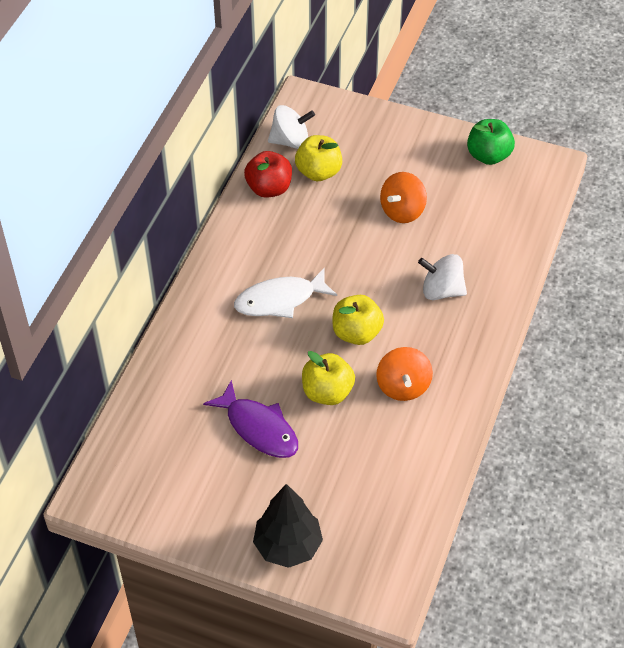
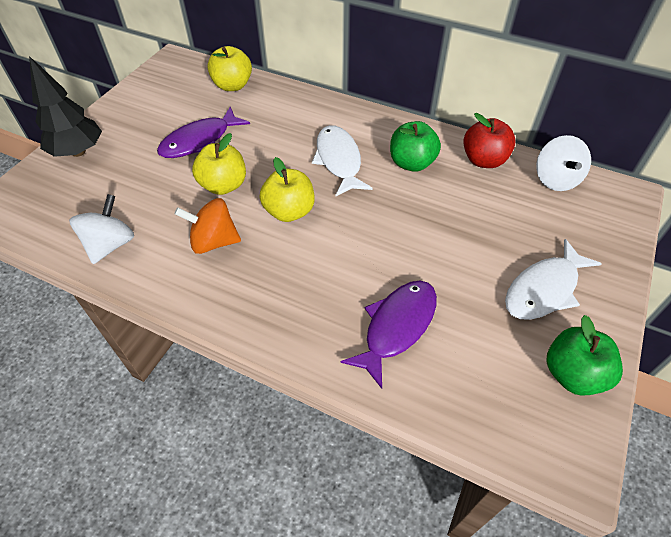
camera: 95 degrees right, 0 degrees up
yellow apple [295,135,342,181] -> yellow apple moved to [207,46,252,91]
orange spinning top [380,172,427,223] -> none
white spinning top [418,254,467,300] -> white spinning top moved to [69,194,134,264]
none -> purple fish [341,281,437,389]
none -> green apple [390,121,441,172]
none -> white fish [505,239,602,320]

